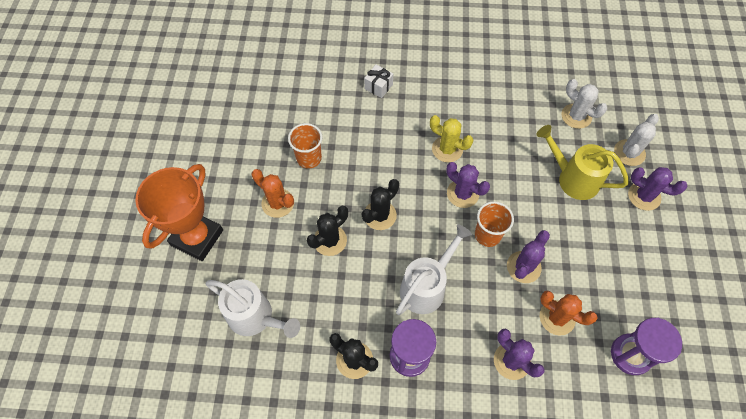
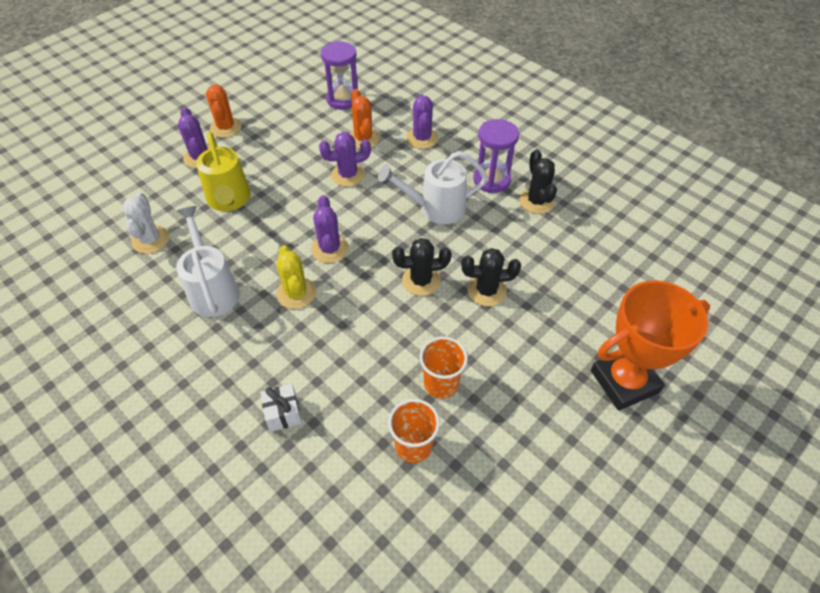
camera: 140 degrees left, 10 degrees down
white watering can [206,279,300,338] -> white watering can moved to [176,206,240,317]
orange cactus [251,169,294,218] -> orange cactus moved to [206,84,242,138]
orange cup [475,201,514,247] -> orange cup moved to [388,399,440,463]
white cactus [614,114,659,166] -> none

